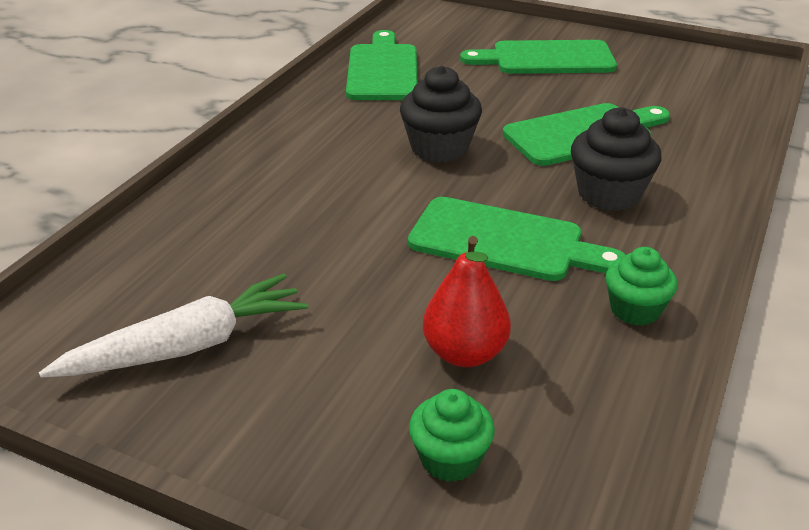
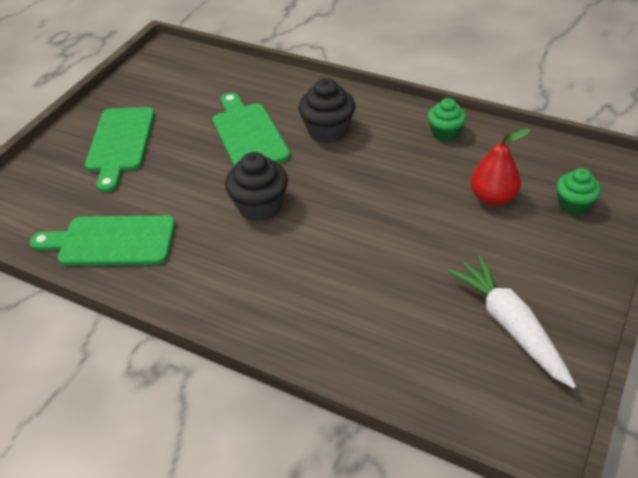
camera: 85 degrees left, 10 degrees up
green cutting board [408,197,625,281] -> none

